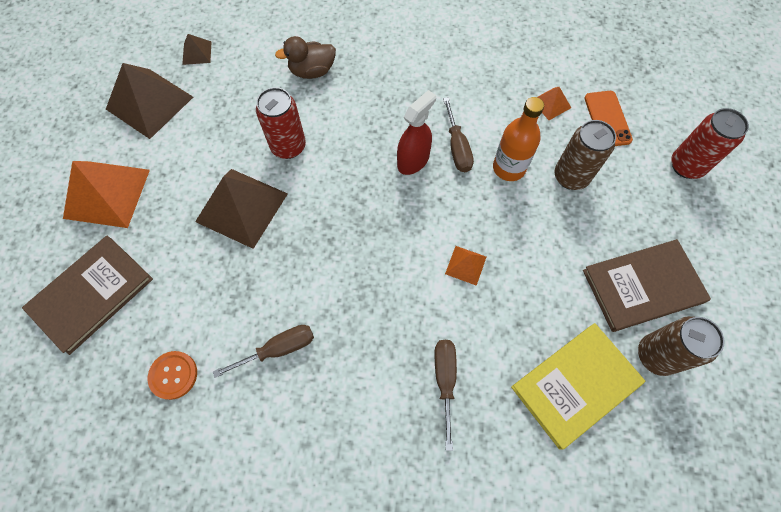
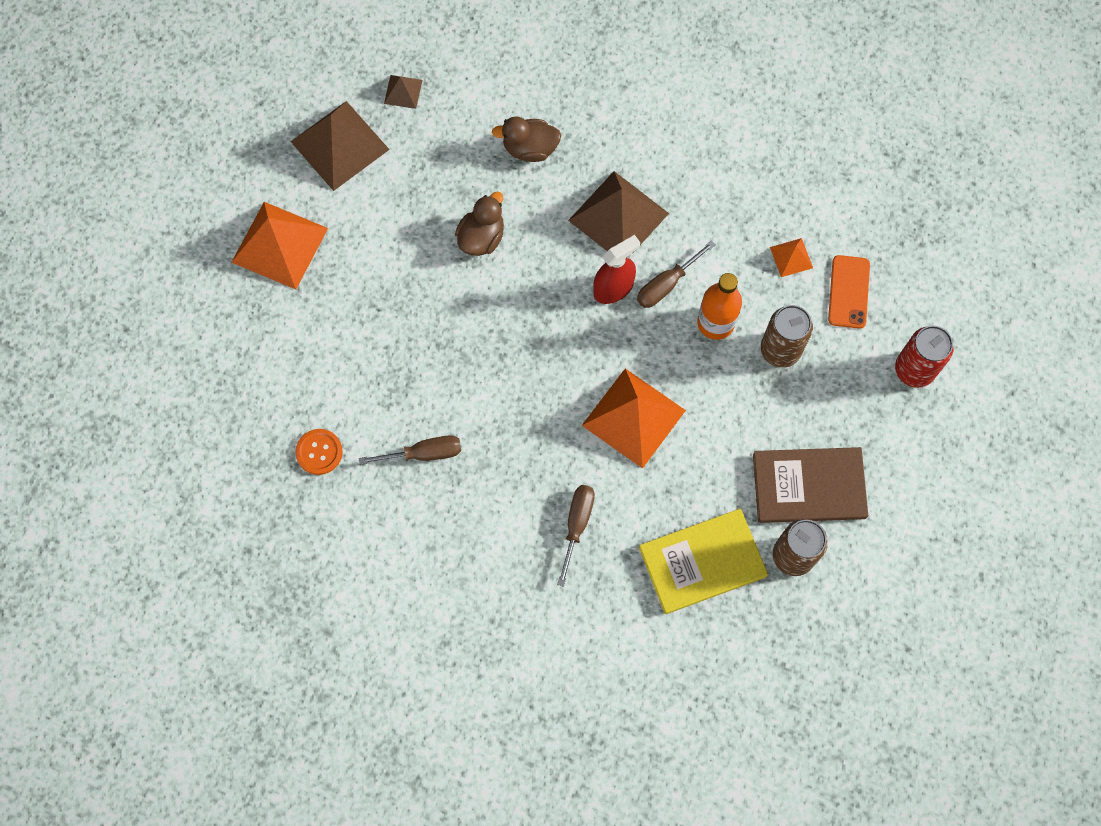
camera: 15 degrees right, 5 degrees up
brown book [22,236,153,355] -> none
brown pyramid [195,169,288,249] -> brown pyramid moved to [568,171,669,254]
red can [256,87,306,159] -> brown duck [455,192,504,256]
brown screwdriver [443,97,474,172] -> brown screwdriver turned 45 degrees clockwise [637,240,715,308]
orange pyramid [445,246,486,286] -> orange pyramid [582,368,686,469], size x2.13

